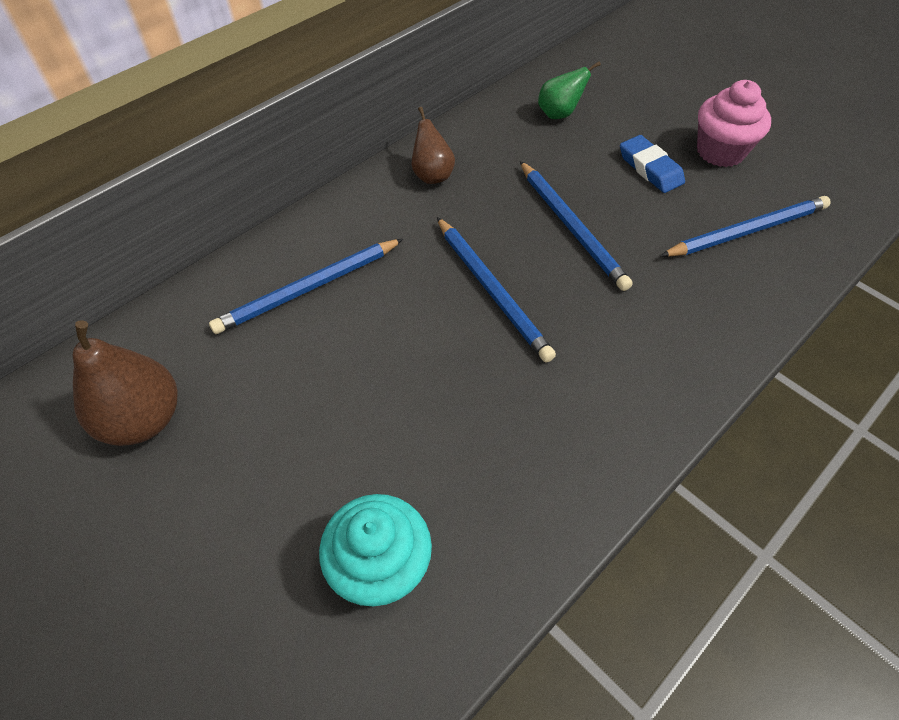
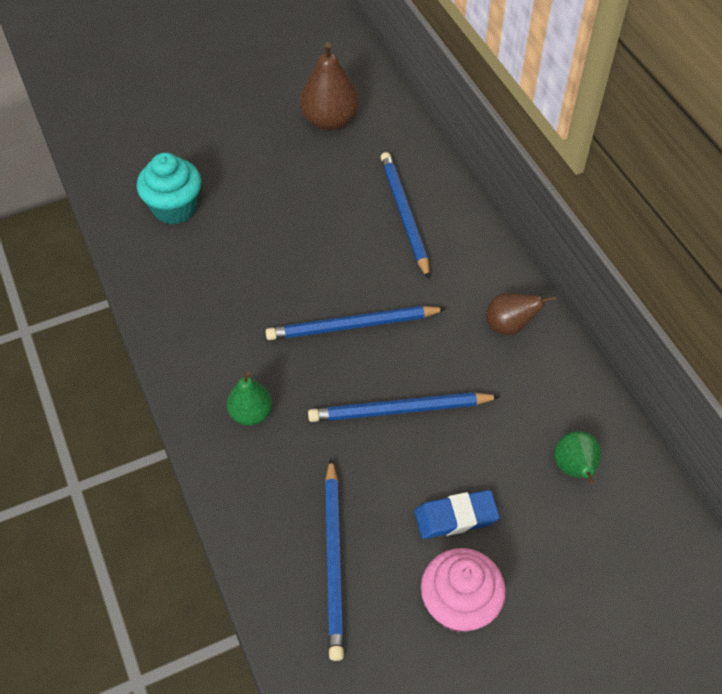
camera: 110 degrees right, 0 degrees up
none -> green pear [227,371,272,426]

